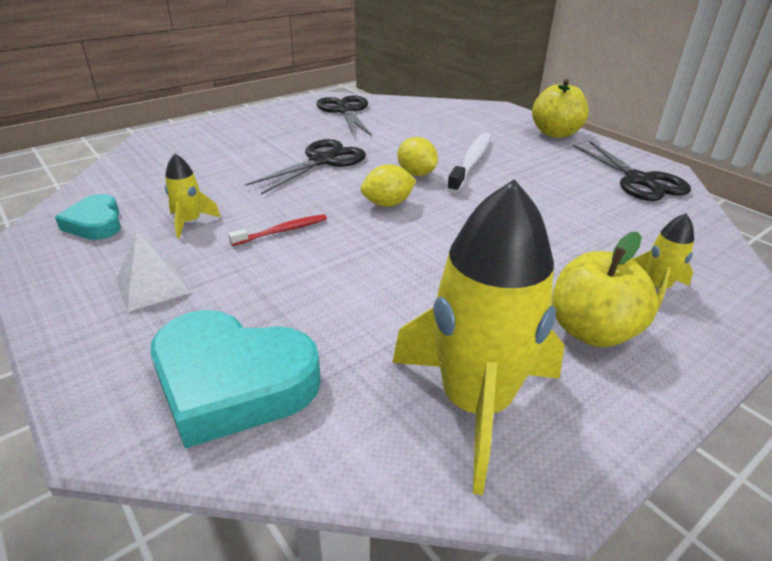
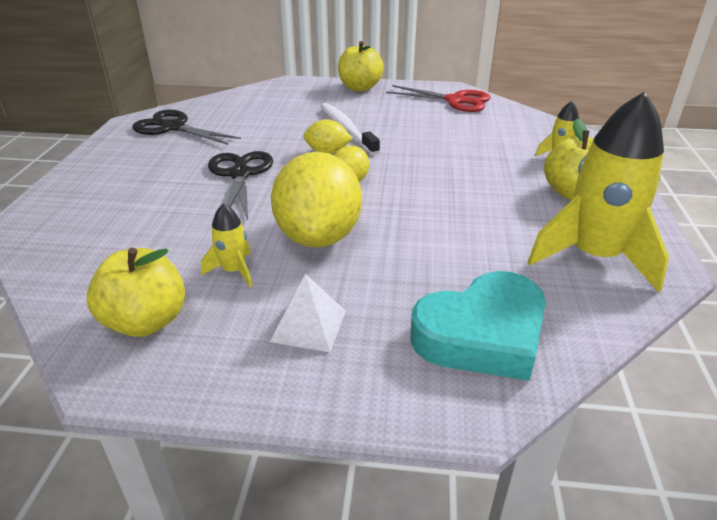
camera: 45 degrees left, 0 degrees up
turquoise heart [55,194,121,240] -> yellow apple [87,248,185,337]
red toothbrush [228,214,327,246] -> yellow lemon [271,152,362,248]
black scissors [573,141,691,201] -> red scissors [386,85,491,112]

